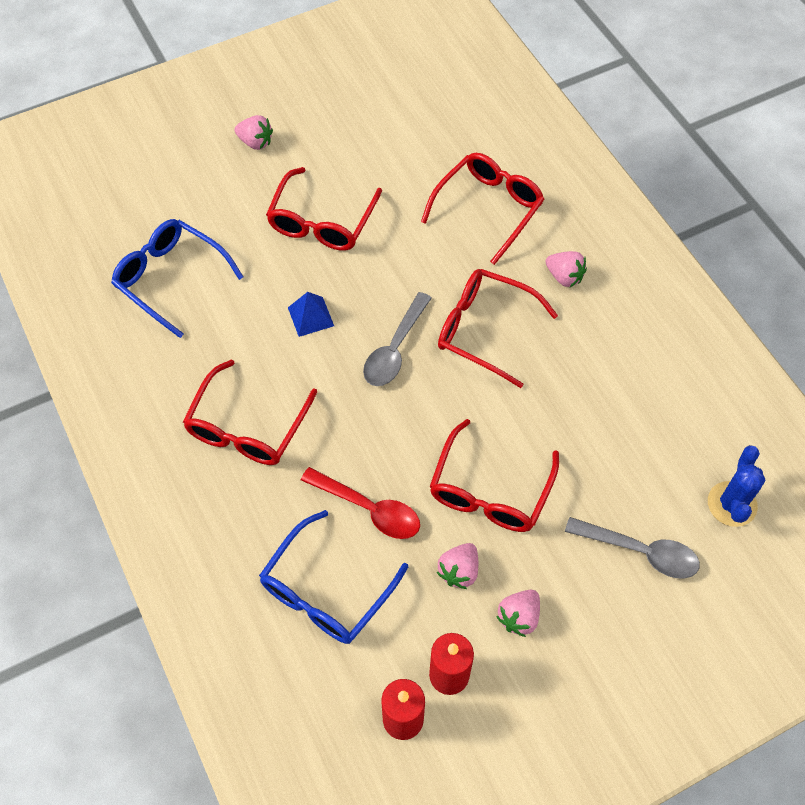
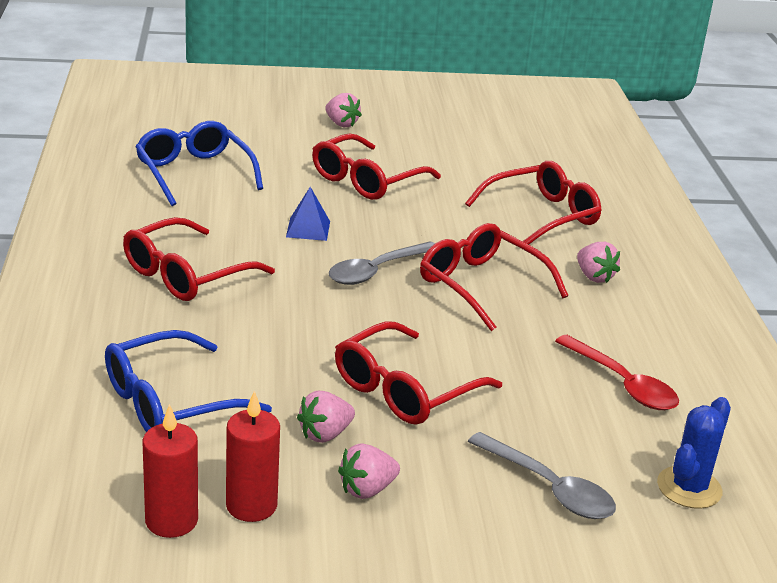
camera: 20 degrees right, 30 degrees down
red spoon [301,467,420,539] -> red spoon moved to [555,335,679,410]

